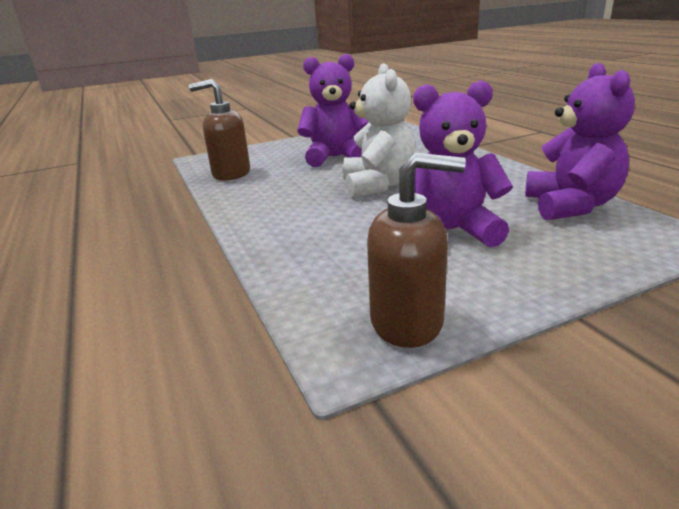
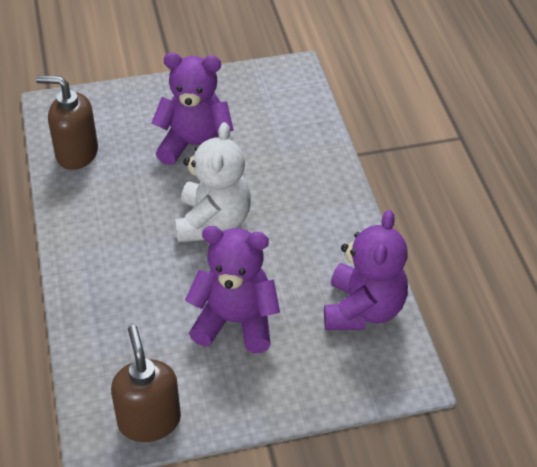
camera: 10 degrees right, 20 degrees up
brown soap dispenser [367,153,466,348] -> brown soap dispenser turned 120 degrees counterclockwise [111,325,181,442]

